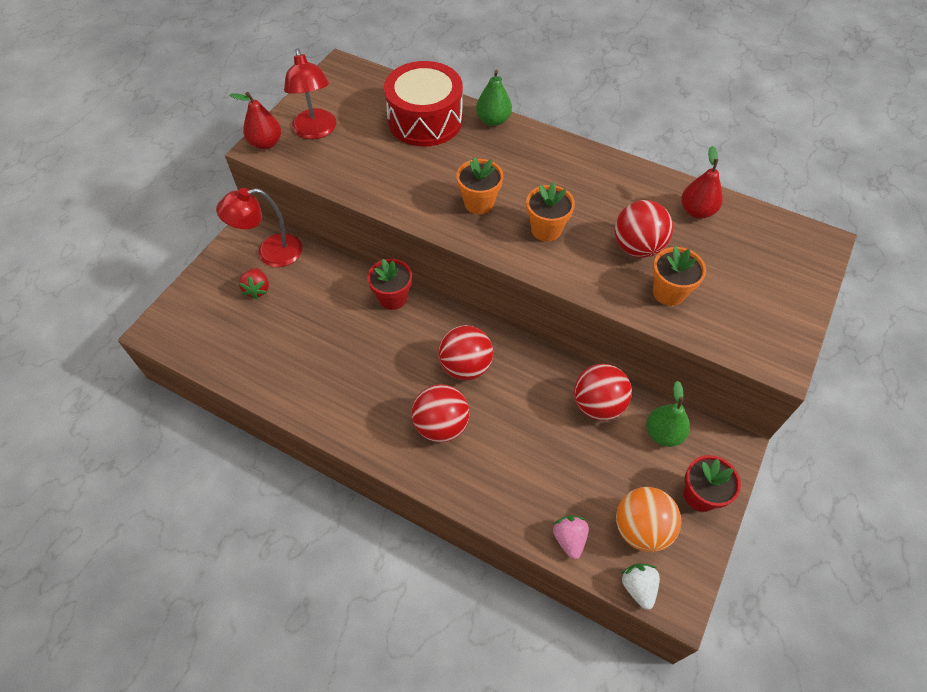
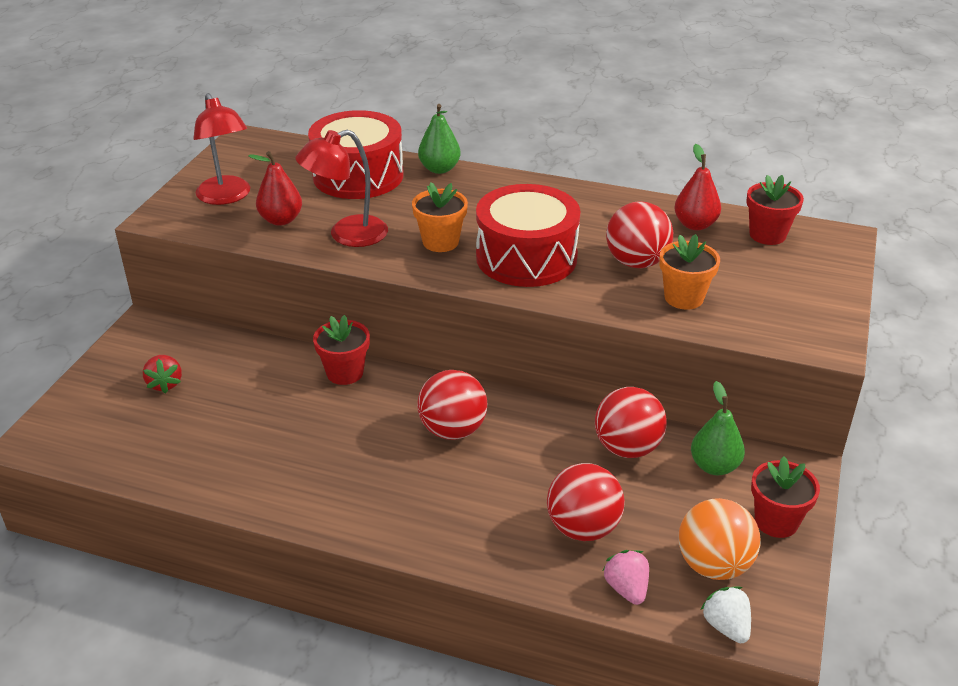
camera: 10 degrees left, 20 degrees down
red lamp [216,188,302,267] -> red lamp moved to [295,130,388,247]
red pear [230,92,281,149] -> red pear moved to [248,151,302,226]
red ball [411,384,470,443] -> red ball moved to [547,463,625,541]
orange flower pot [526,182,575,241] -> red drum [476,184,580,287]
none -> red flower pot [746,175,804,245]

